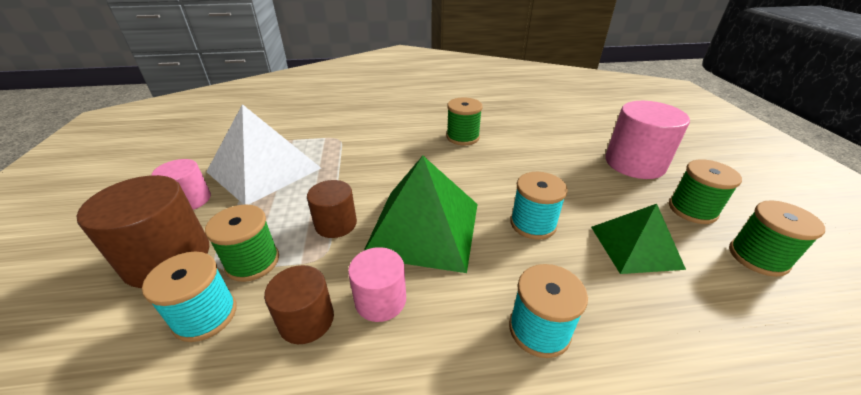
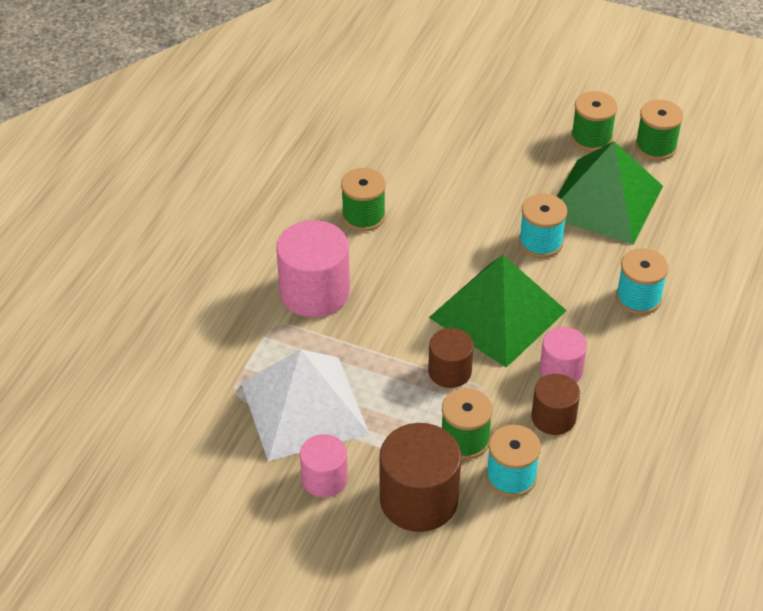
camera: 60 degrees left, 10 degrees up
green pyramid [591,204,686,274] -> green pyramid [557,141,663,245], size x1.61
pink cylinder [605,101,690,179] -> pink cylinder moved to [276,220,350,317]

